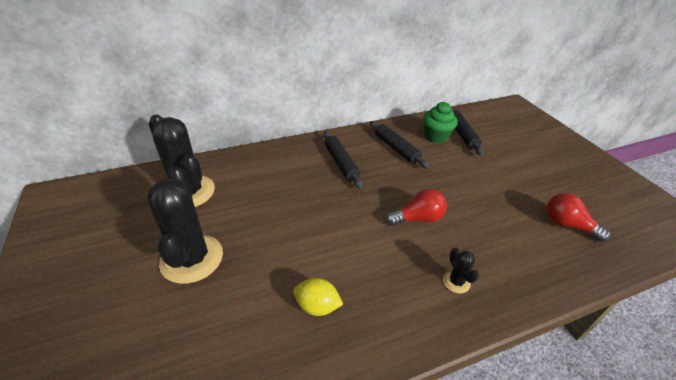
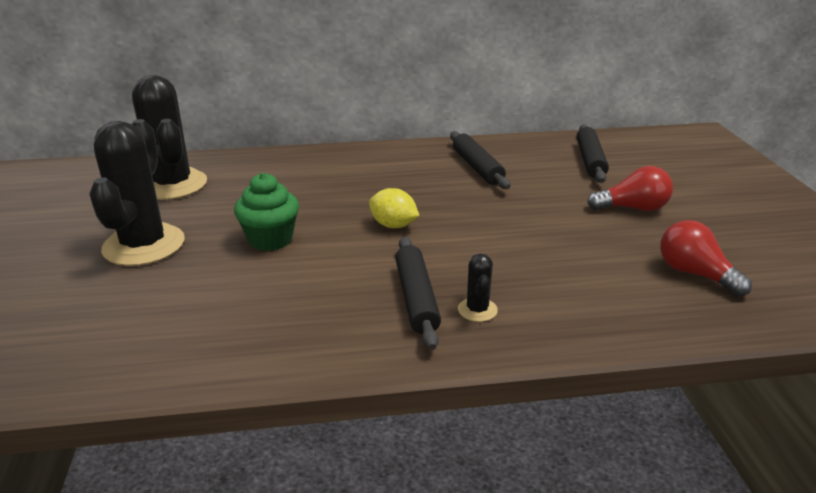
camera: 15 degrees right, 10 degrees down
yellow lemon [293,278,343,316] -> yellow lemon moved to [369,188,419,228]
black rolling pin [323,131,363,189] -> black rolling pin moved to [395,237,441,350]
red light bulb [386,189,447,226] -> red light bulb moved to [587,166,673,211]
green cupcake [423,102,458,143] -> green cupcake moved to [234,173,299,251]

